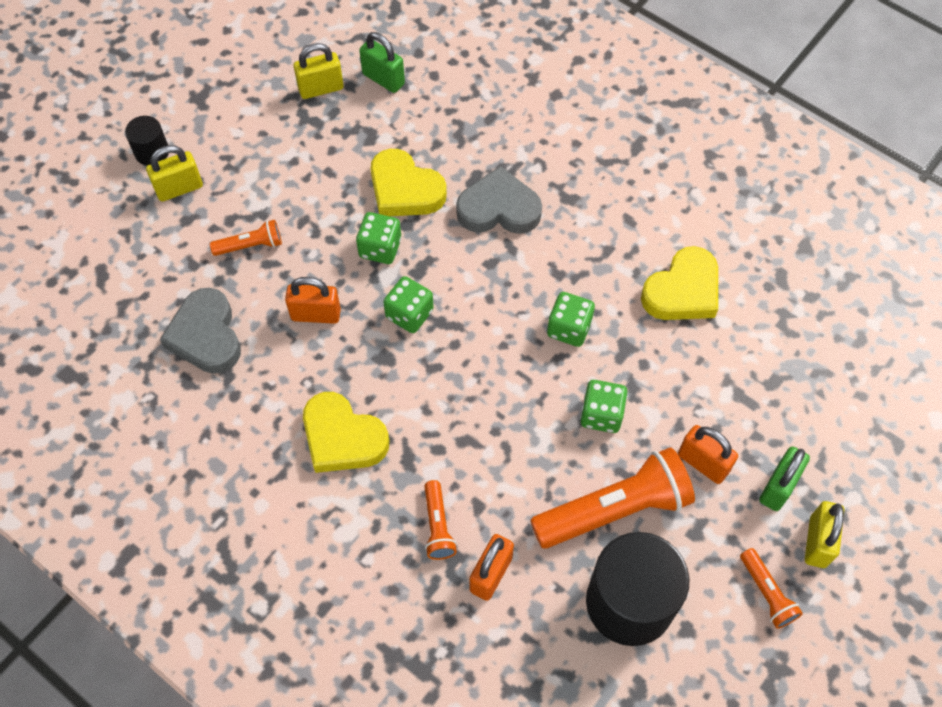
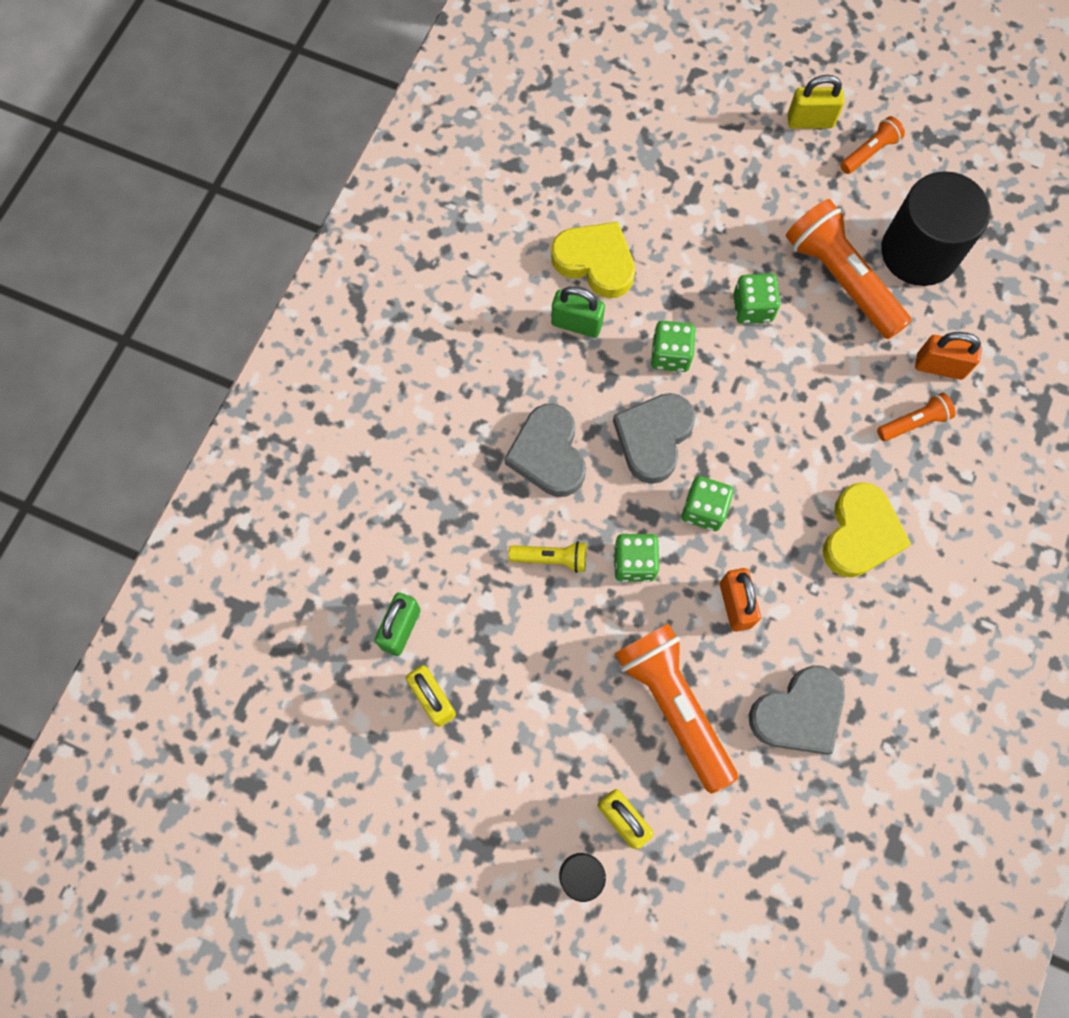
camera: 105 degrees left, 10 degrees up
orange flashlight [210,220,282,256] -> orange flashlight [615,623,738,794], size x2.05
yellow heart [371,149,447,216] -> yellow flashlight [509,541,587,573]
orange padlock [678,425,738,484] -> none
green padlock [759,446,810,511] -> green padlock moved to [551,286,605,338]
none -> grey heart [613,393,696,484]

